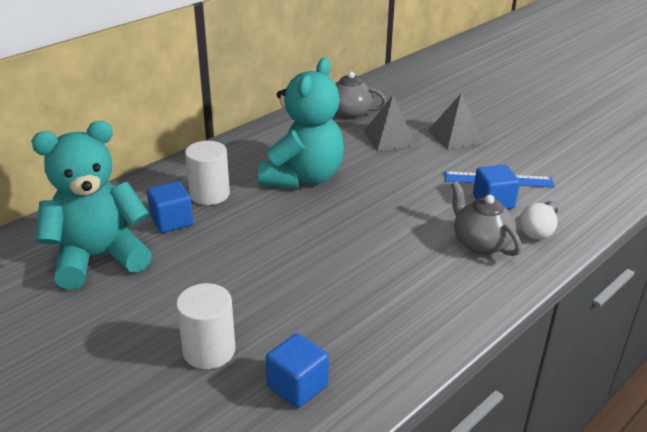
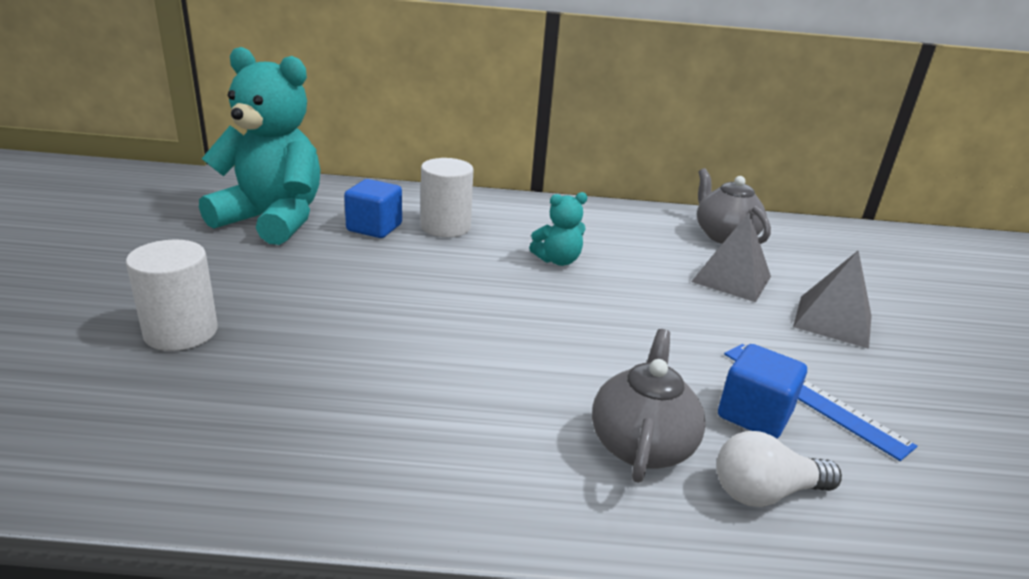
camera: 45 degrees right, 5 degrees down
turquoise teddy bear [258,58,344,189] -> turquoise teddy bear [529,192,587,266], size x0.45
blue cube [266,333,329,408] -> none

